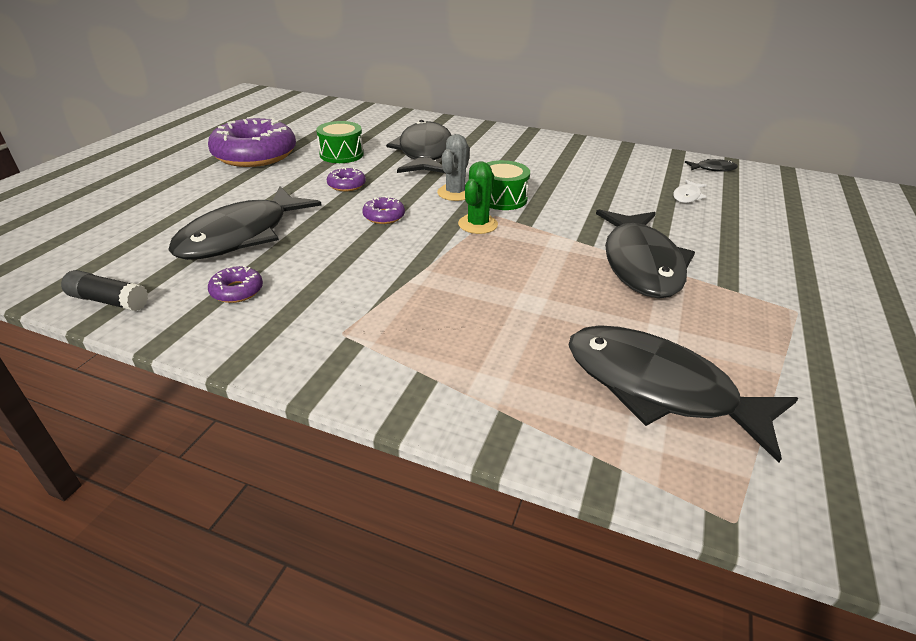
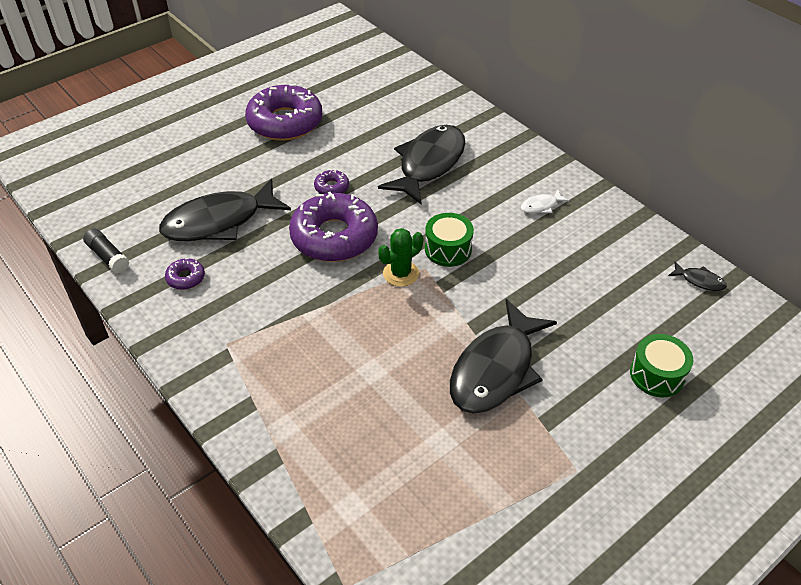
camera: 30 degrees right, 10 degrees up
green drum [316,121,364,163] -> green drum moved to [630,334,693,397]
purple donut [362,196,405,224] -> purple donut [289,192,378,262], size x2.36
grey cactus [437,134,470,201] -> none
black fish [568,325,798,462] -> none
white fish [673,180,707,203] -> white fish moved to [521,190,570,214]

